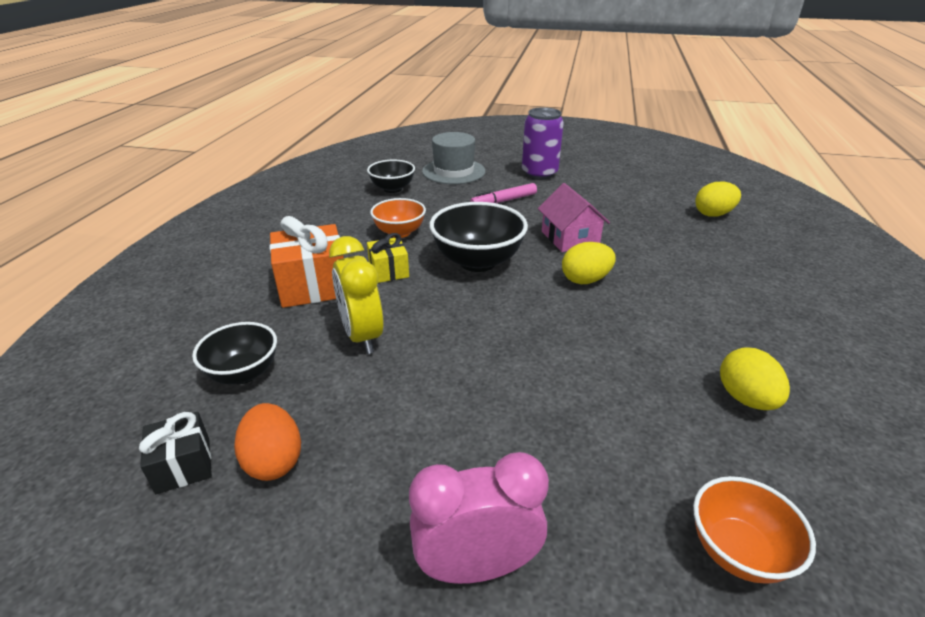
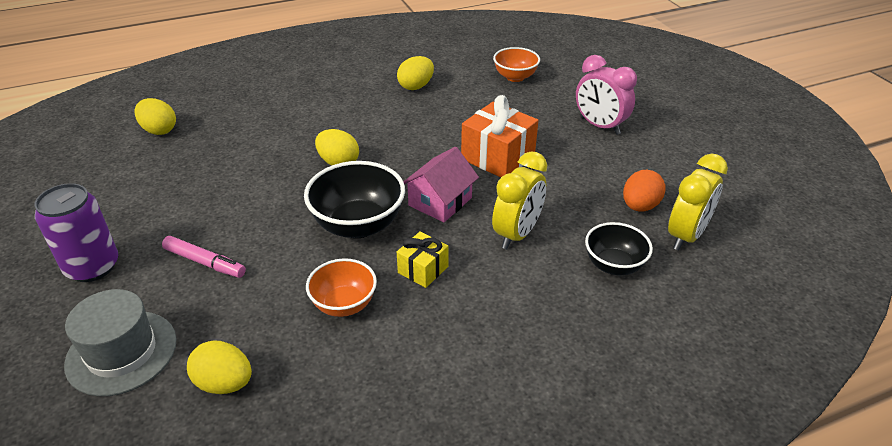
camera: 125 degrees left, 5 degrees up
black gift [139,412,212,494] -> yellow clock [668,154,728,250]
orange gift [269,216,344,308] -> orange gift moved to [461,95,538,177]
black bowl [367,160,415,193] -> yellow egg [187,341,252,394]
pink house [538,183,610,252] -> pink house moved to [403,147,479,222]

